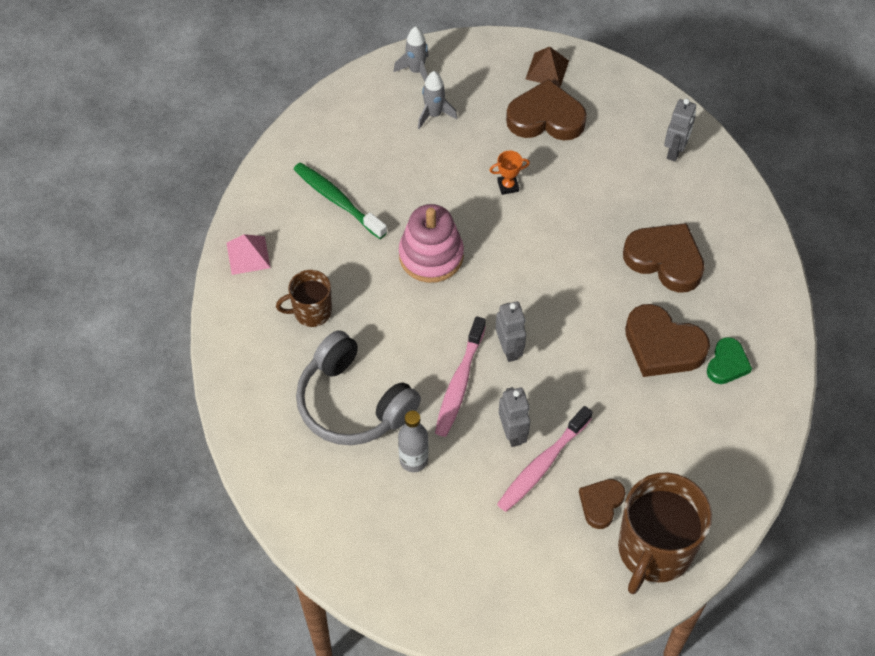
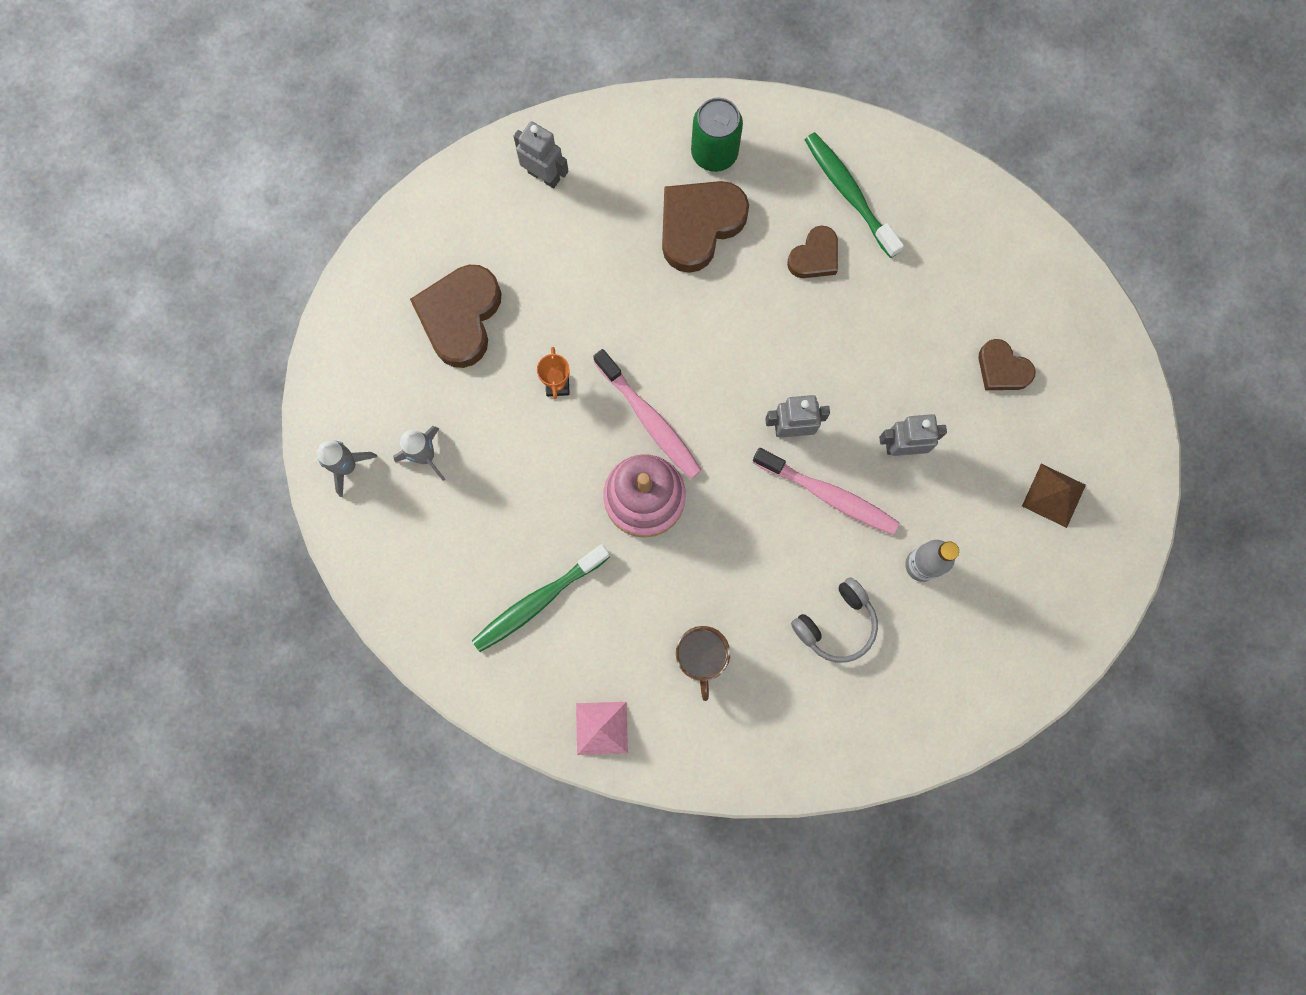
camera: 80 degrees left, 20 degrees up
grey headphones [296,330,421,445] -> grey headphones [791,577,878,663], size x0.57
pink toothbrush [497,406,593,512] -> pink toothbrush moved to [593,349,702,479]
brown pyramid [526,47,569,87] -> brown pyramid moved to [1022,464,1086,528]
brown mug [618,472,712,594] -> none
brown heart [625,304,710,377] -> brown heart [787,225,838,278], size x0.58
green heart [707,337,752,384] -> green toothbrush [805,132,904,258]
none -> green can [691,97,743,172]

